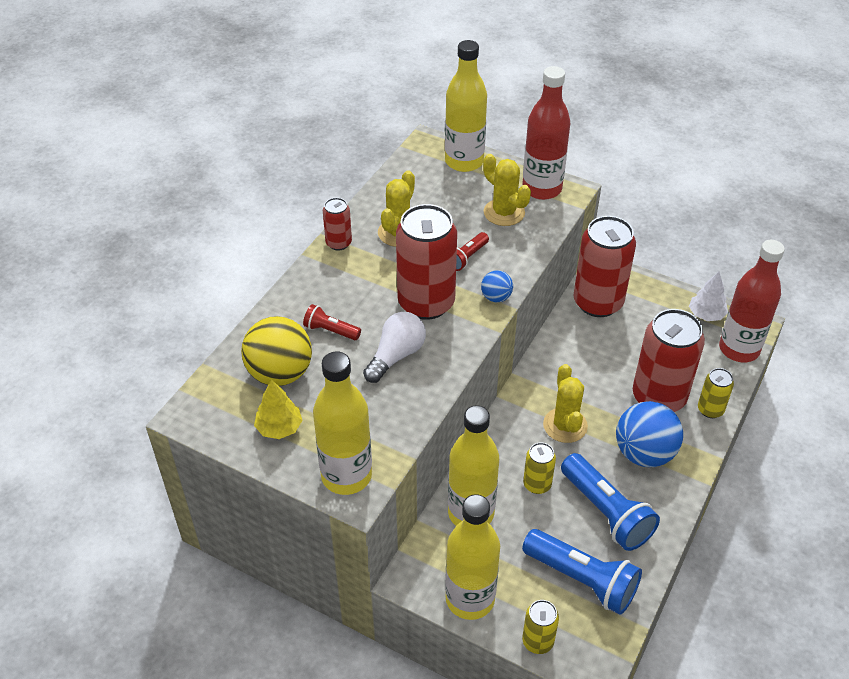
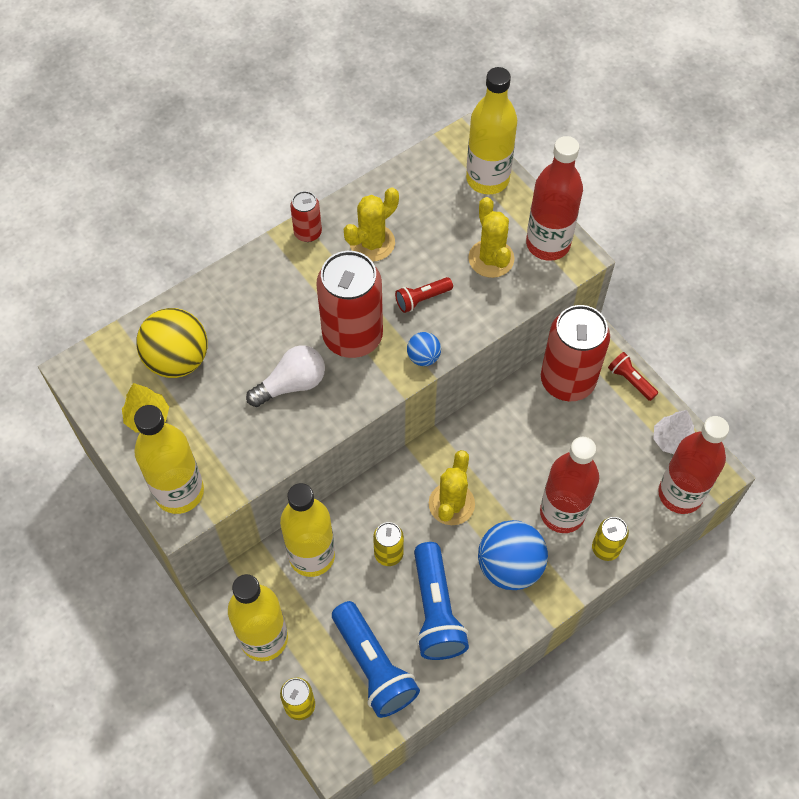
camera: 25 degrees right, 15 degrees up
red flashlight [303,304,361,340] -> red flashlight moved to [608,352,658,401]
red can [633,309,705,412] -> red bottle [540,437,599,533]

